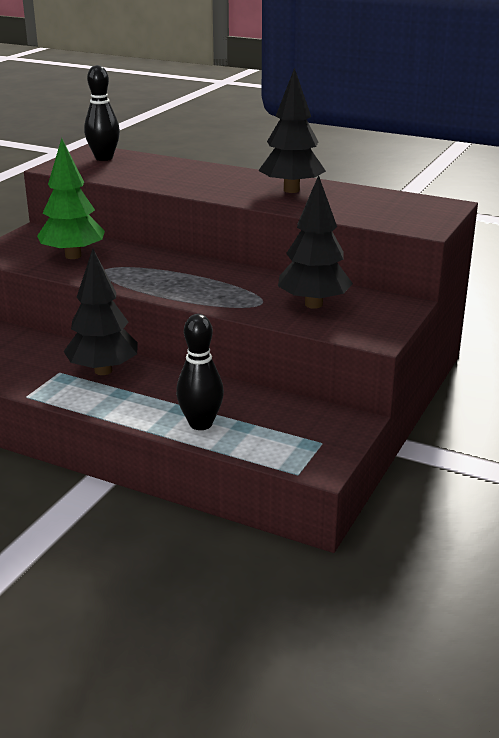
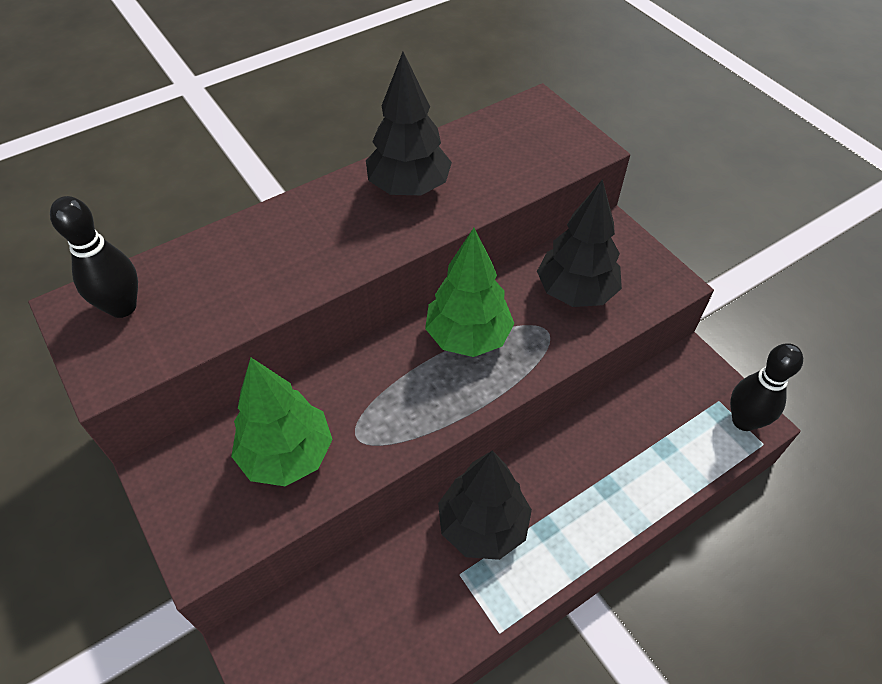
camera: 60 degrees left, 25 degrees up
black bowling pin [176,314,224,430] -> black bowling pin moved to [730,343,803,431]
none -> green tree [425,228,514,357]

